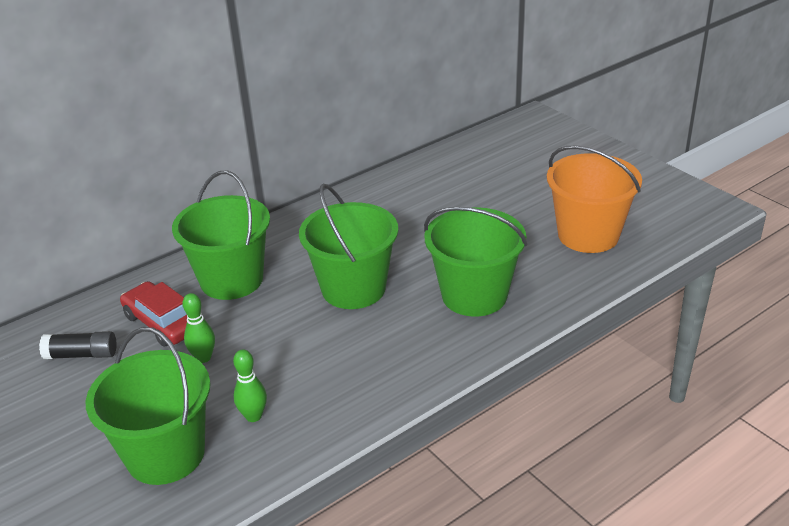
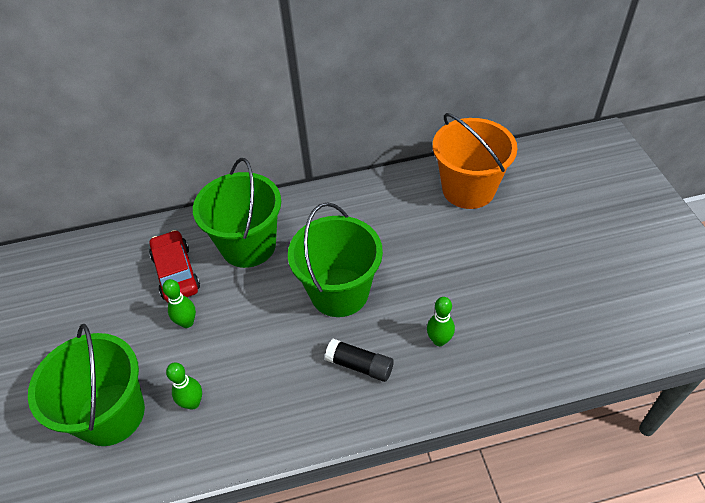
camera: 25 degrees right, 15 degrees up
black glue stick [39,331,117,359] -> black glue stick moved to [325,339,394,382]
green bucket [424,207,527,317] -> green bowling pin [427,297,455,346]
orange bucket [547,145,642,253] -> orange bucket moved to [433,113,518,209]

